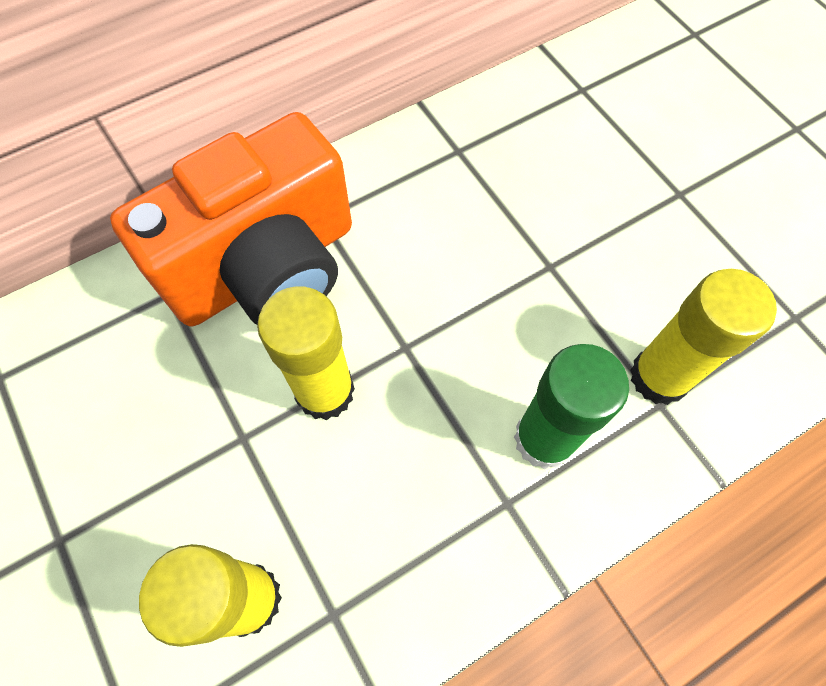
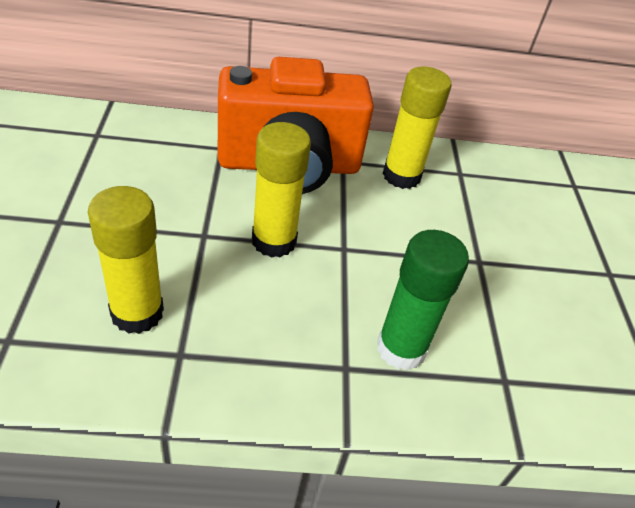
camera: 25 degrees right, 20 degrees down
yellow glue stick [630,269,777,405] -> yellow glue stick moved to [383,66,451,189]

